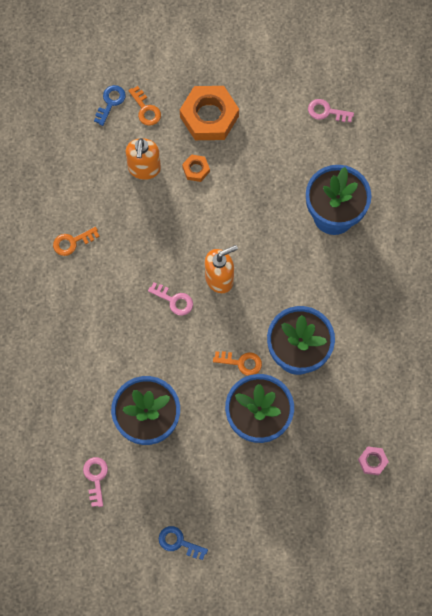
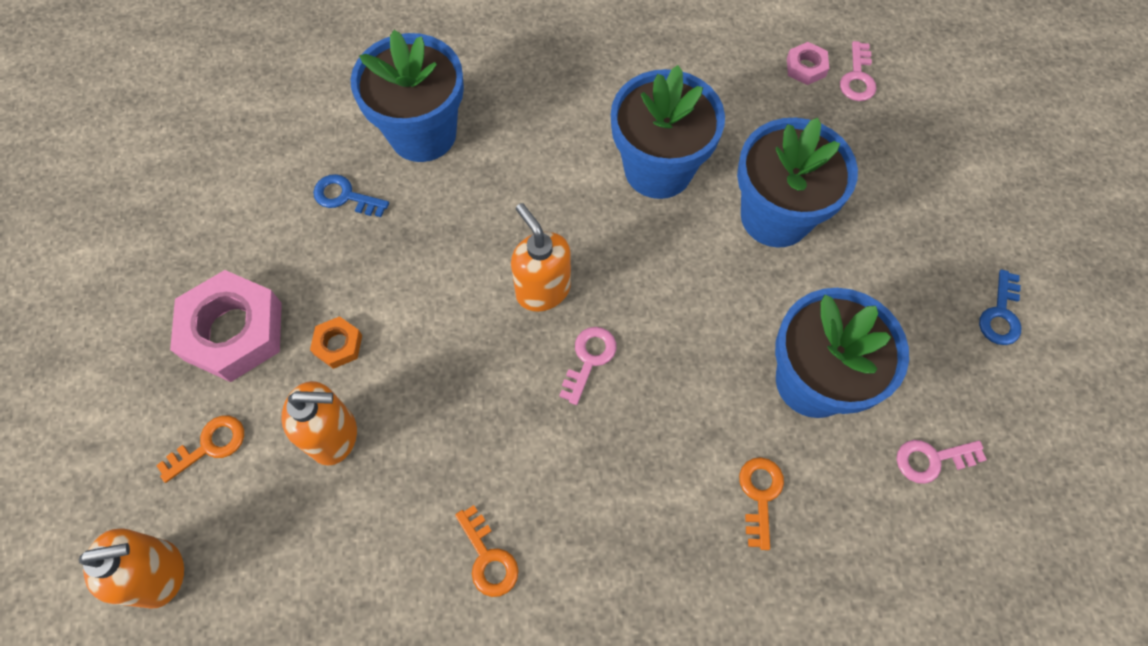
camera: 95 degrees left, 5 degrees down
blue key [94,85,126,126] -> blue key moved to [313,174,389,217]
orange nut [180,86,239,140] -> pink nut [170,270,282,382]
orange key [213,351,262,376] -> orange key moved to [739,457,784,550]
pink key [308,99,354,122] -> pink key moved to [840,41,876,101]
none -> orange soap dispenser [79,528,184,609]

